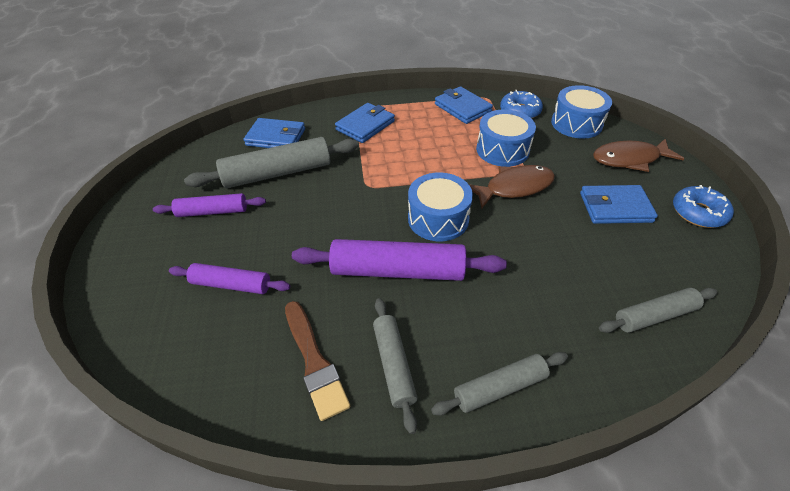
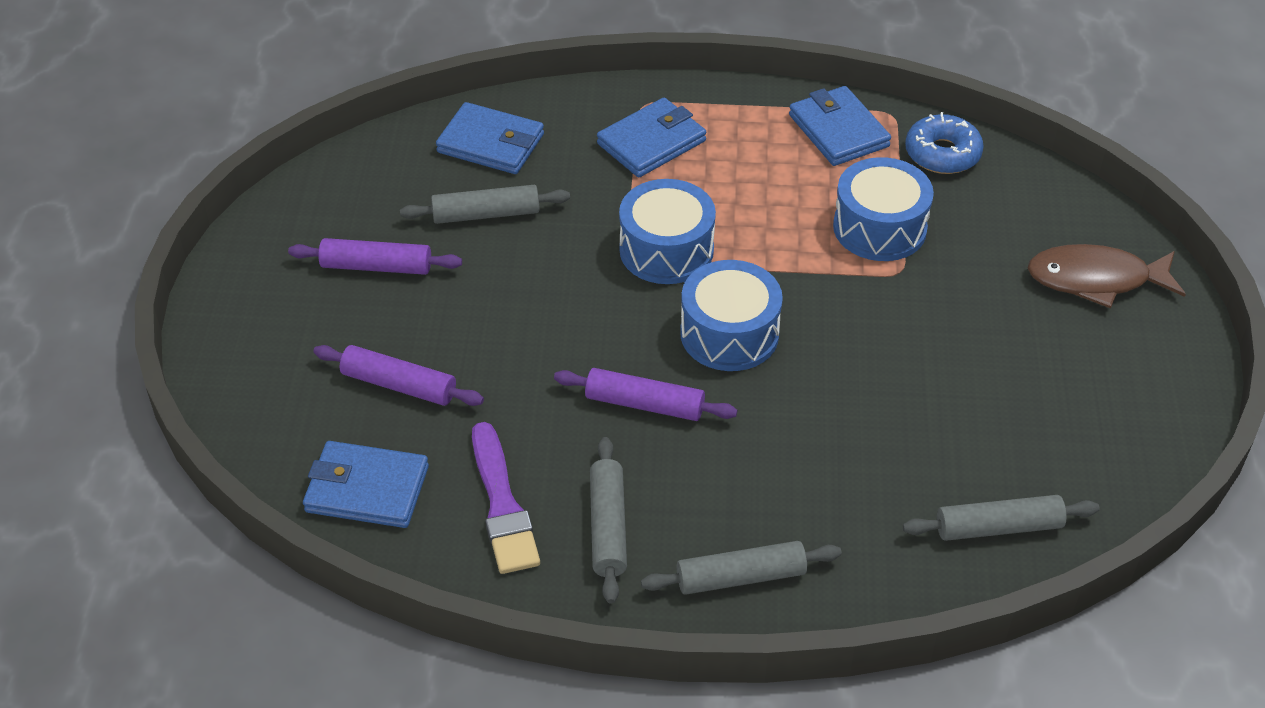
camera: 10 degrees right, 0 degrees up
grey rolling pin [184,137,359,188] -> grey rolling pin [400,185,570,224], size x0.59
brown brush [285,301,350,421] -> purple brush [472,422,540,574]
purple rolling pin [292,239,507,281] -> purple rolling pin [554,368,737,421], size x0.59
brown fish [469,165,555,209] -> none
blue drum [551,85,612,139] -> blue drum moved to [619,179,716,284]
blue wallet [580,185,658,224] -> blue wallet moved to [303,441,429,528]
blue donut [673,185,734,228] -> none

